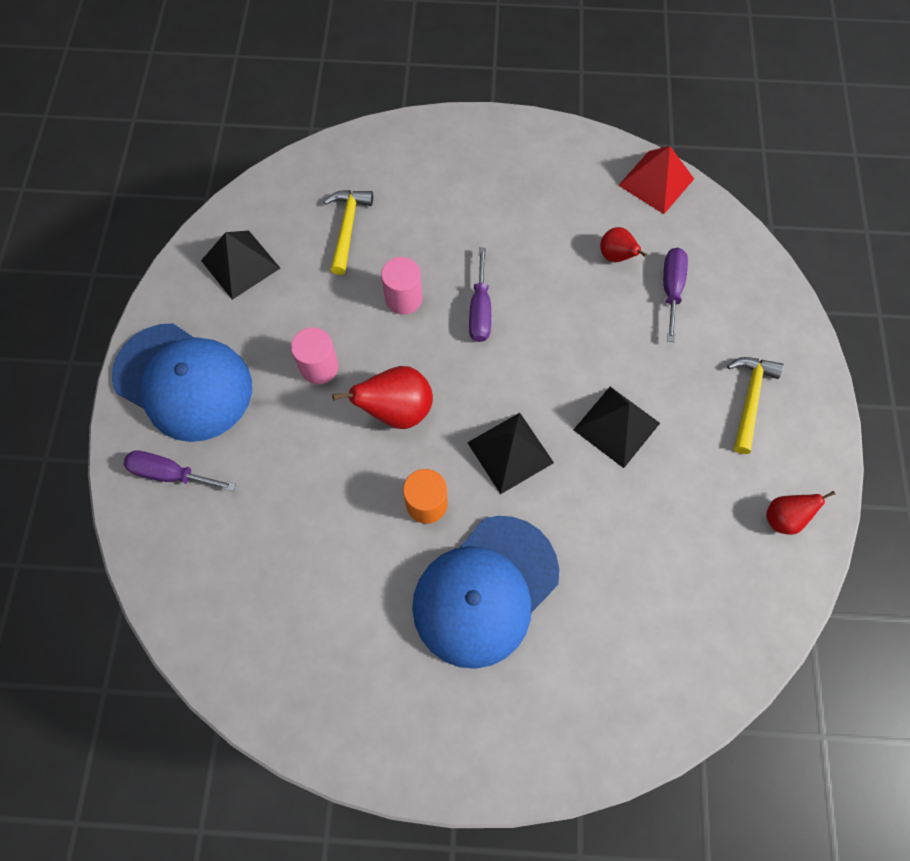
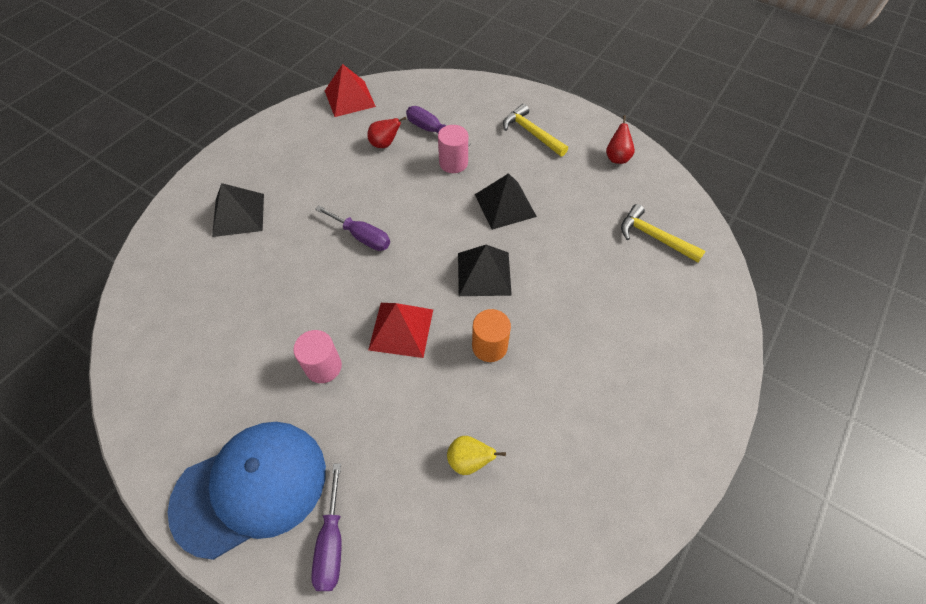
camera: 60 degrees left, 10 degrees down
purple screwdriver [124,450,236,491] -> purple screwdriver turned 45 degrees counterclockwise [311,464,342,591]
black pyramid [201,231,280,300] -> black pyramid moved to [212,183,264,237]
yellow hammer [324,190,373,275] -> yellow hammer moved to [621,204,706,263]
red pear [332,366,433,429] -> red pyramid [368,303,433,358]
pink cylinder [381,257,422,315] -> pink cylinder moved to [438,125,468,173]
blue cap [412,516,559,669] -> none
none -> yellow pear [447,436,506,475]

